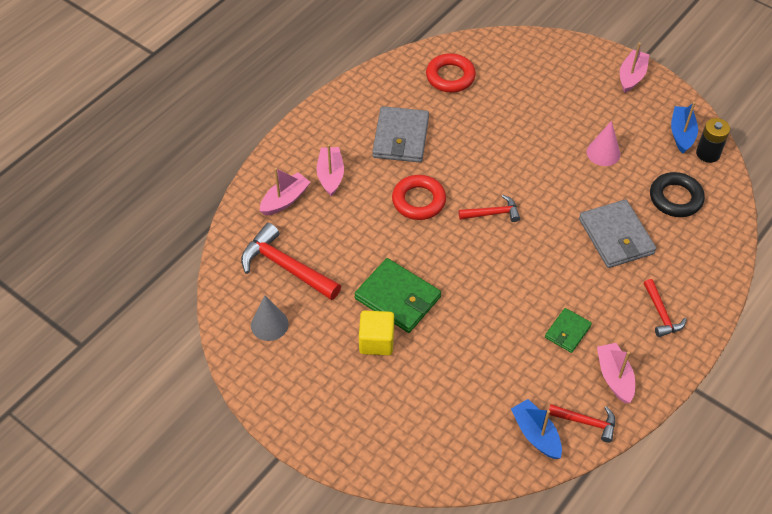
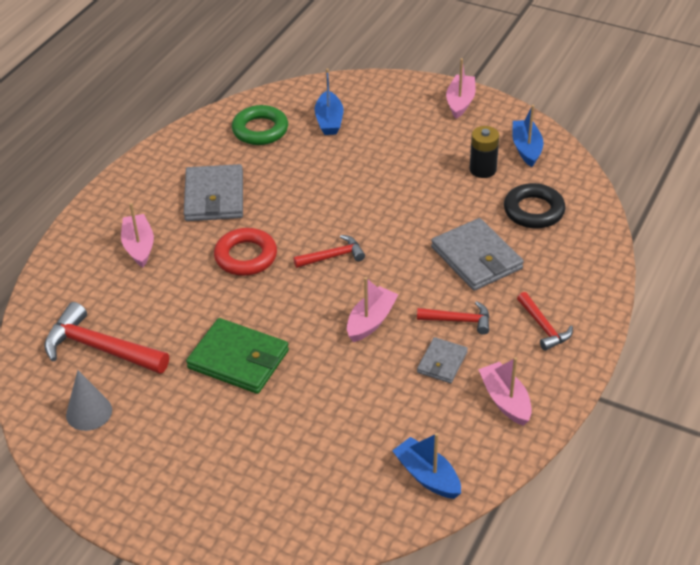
camera: 10 degrees left, 10 degrees down
pink boat [260,168,311,216] -> pink boat moved to [347,277,399,342]
yellow cube [359,310,394,355] -> none
red ring [426,53,476,93] -> green ring [232,105,288,145]
green wallet [545,308,592,353] -> grey wallet [417,337,468,383]
red hammer [549,404,615,443] -> red hammer moved to [417,301,490,335]
pink cone [587,121,621,166] -> none
black battery [696,118,730,163] -> black battery moved to [470,126,499,178]
none -> blue boat [314,68,343,135]

